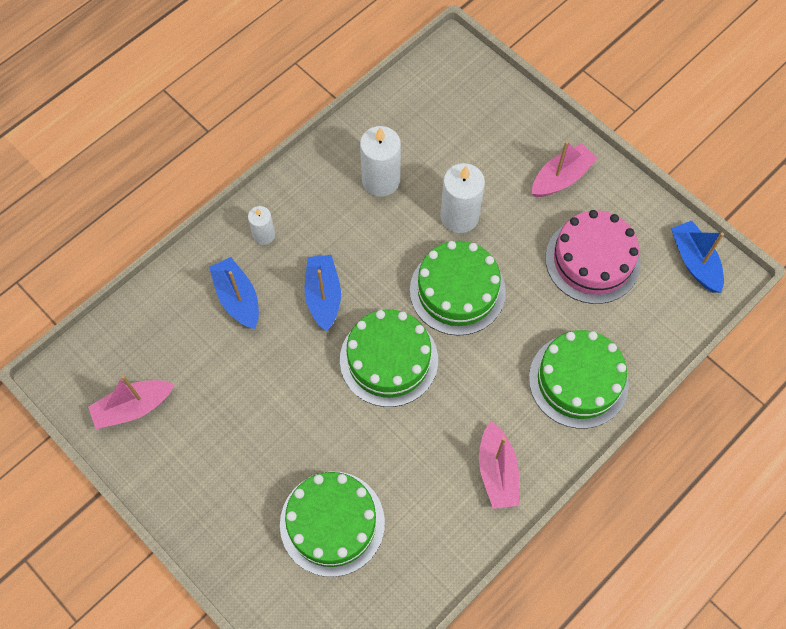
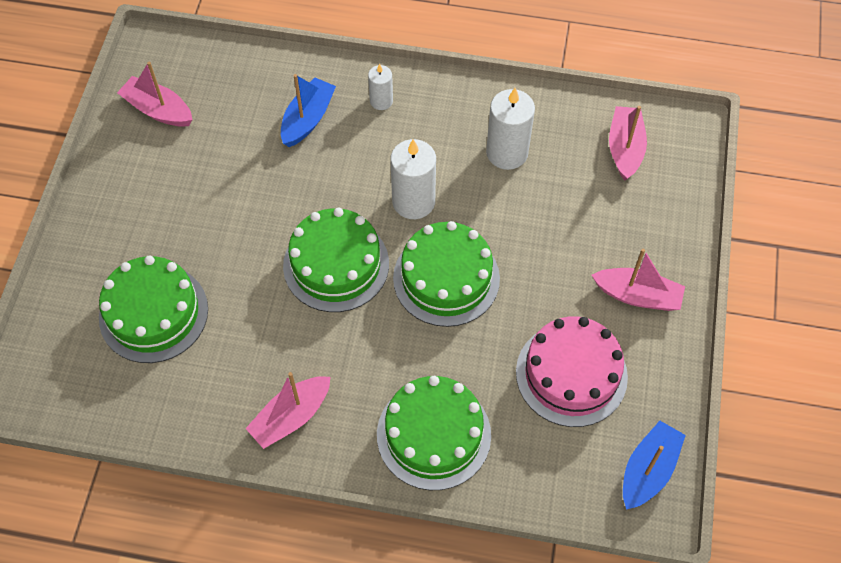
camera: 55 degrees right, 5 degrees down
blue boat [305,255,341,332] -> none
white candle [440,163,485,233] -> white candle moved to [390,139,436,219]
none -> pink boat [609,106,647,180]

